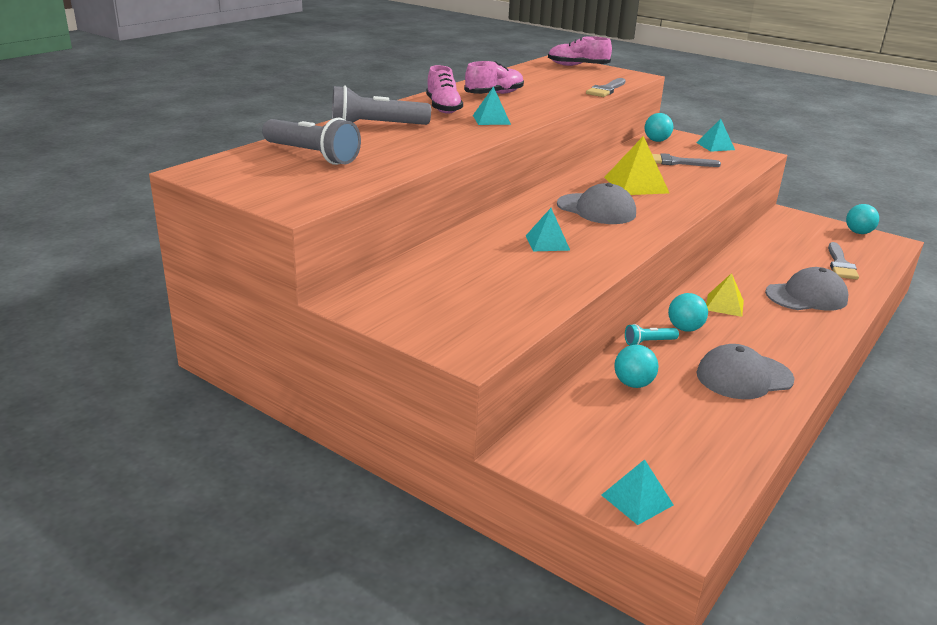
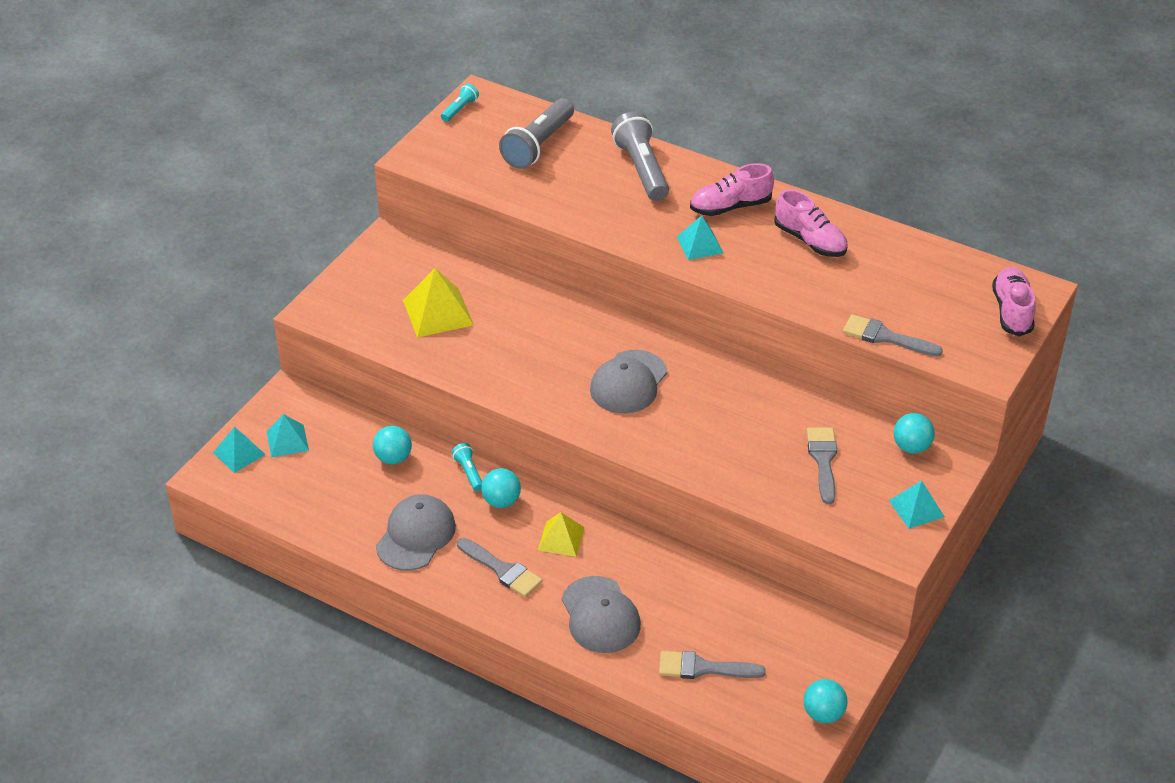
camera: 85 degrees right, 15 degrees up
turquoise pyramid [526,208,571,251] -> turquoise pyramid moved to [266,414,309,458]
yellow pyramid [604,136,669,195] -> yellow pyramid moved to [403,268,474,338]
grey cap [697,344,795,399] -> grey cap turned 45 degrees clockwise [376,494,456,571]
none -> turquoise flashlight [441,83,479,122]
none -> grey brush [457,538,542,597]

